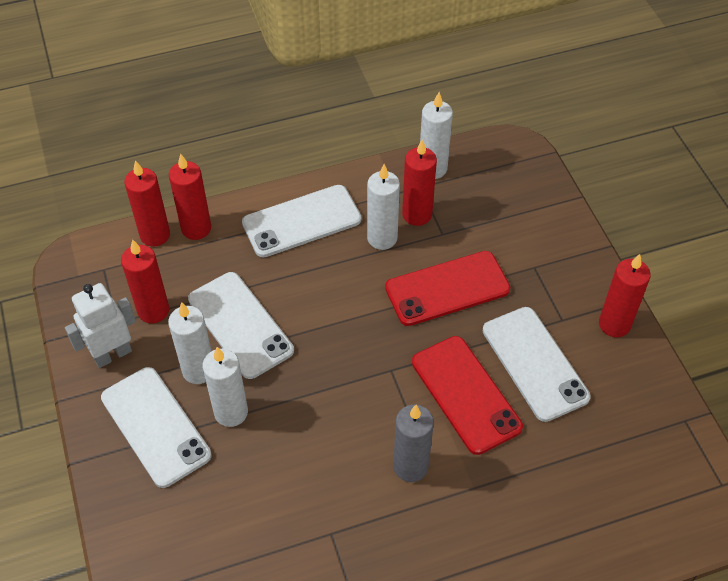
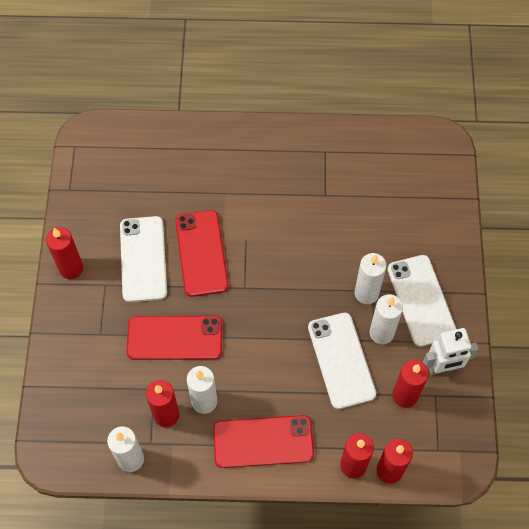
camera: 160 degrees left, 10 degrees up
white phone [242,185,361,258] -> red phone [213,415,314,468]
grey candle [393,405,434,482] -> none

